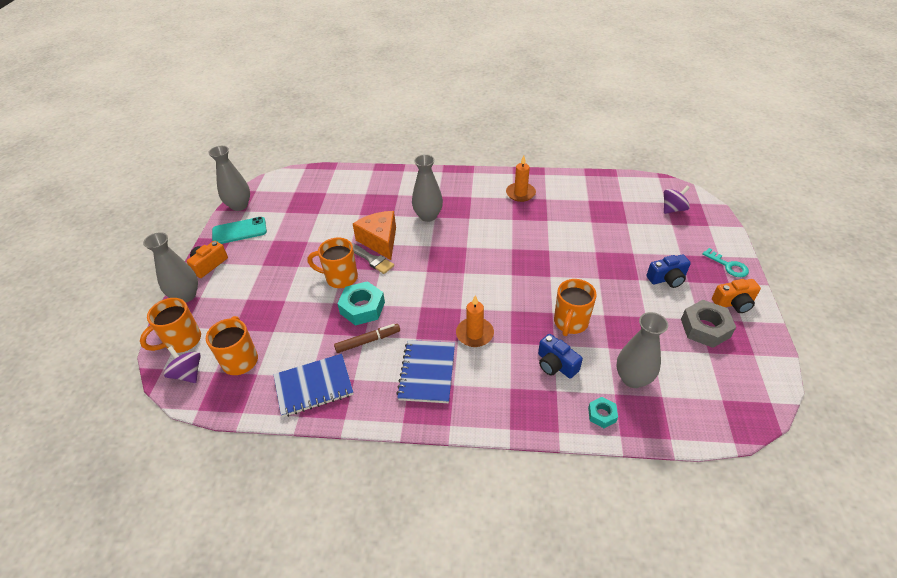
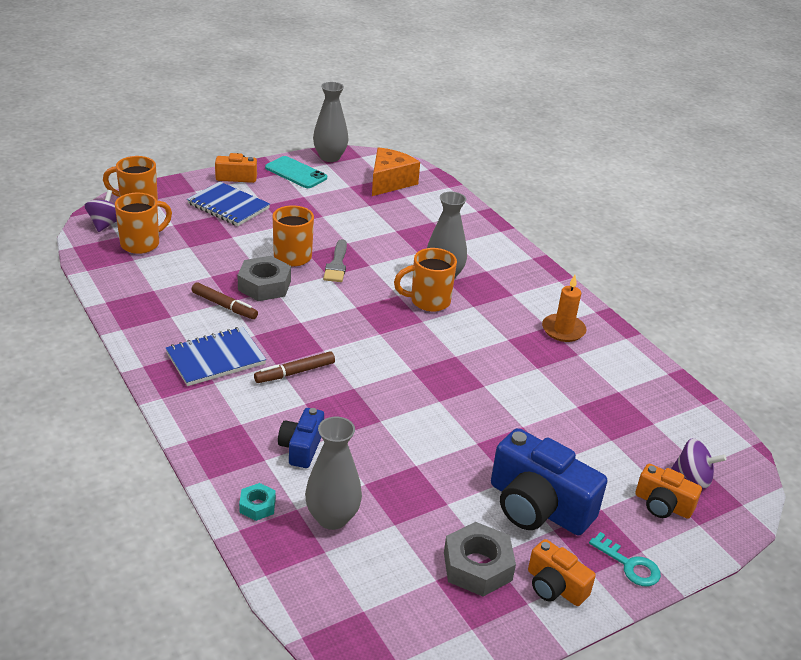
camera: 50 degrees right, 10 degrees down
grey vase [143,232,198,302] -> none
blue notebook [273,354,353,417] -> blue notebook moved to [187,182,270,226]
turquoise nut [337,281,385,326] -> grey nut [238,256,291,301]
orange cheese [353,211,396,260] -> orange cheese moved to [372,147,420,196]
orange candle [456,295,494,347] -> brown marker [254,351,335,383]
orange mug [554,279,597,336] -> orange mug moved to [394,248,457,312]
blue camera [646,254,691,288] -> blue camera [491,428,607,535], size x1.83
turquoise key [702,248,749,277] -> turquoise key turned 60 degrees counterclockwise [589,532,661,586]
none -> orange camera [635,464,702,519]

